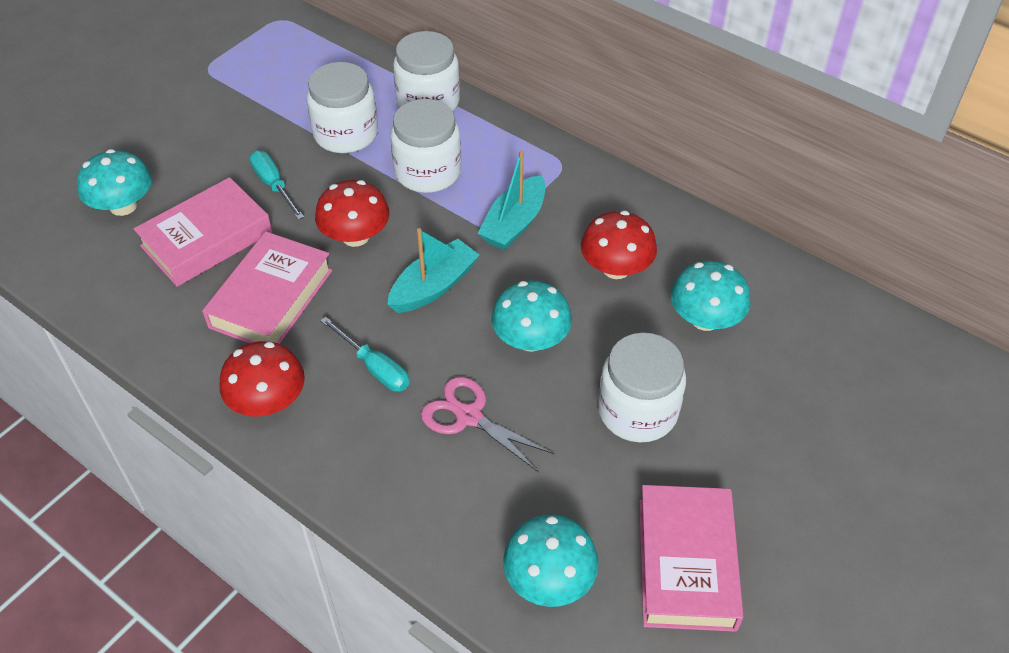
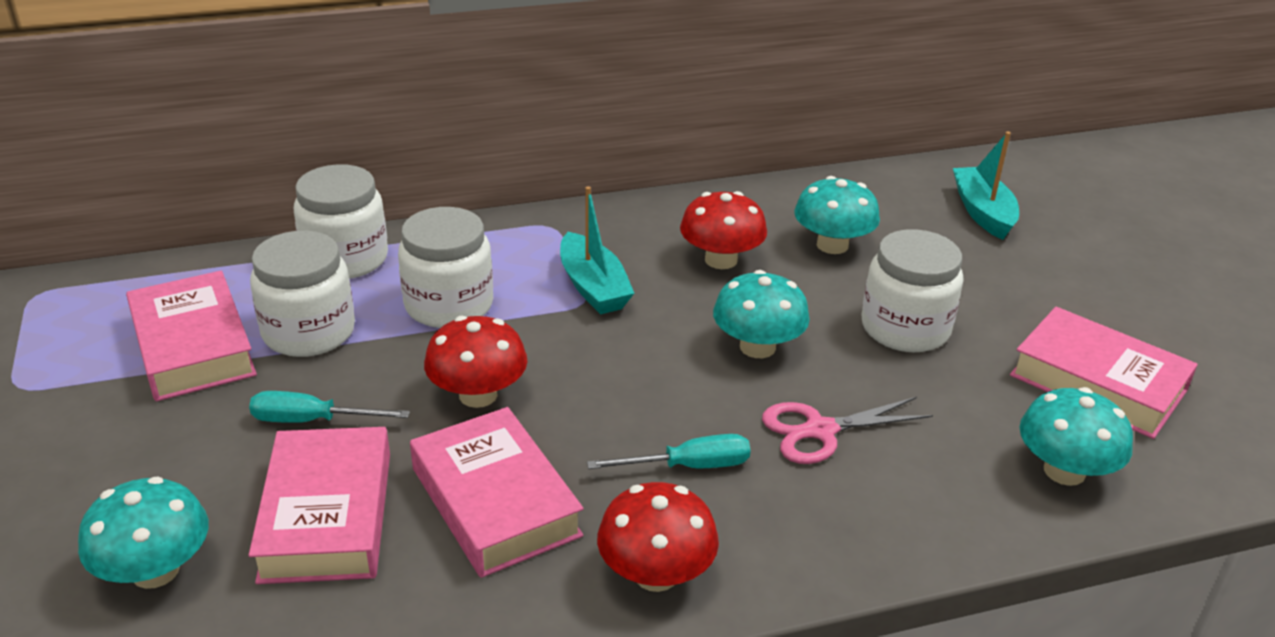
camera: 55 degrees left, 15 degrees down
turquoise boat [387,228,479,313] -> turquoise boat moved to [953,131,1019,240]
none -> pink book [126,270,257,401]

